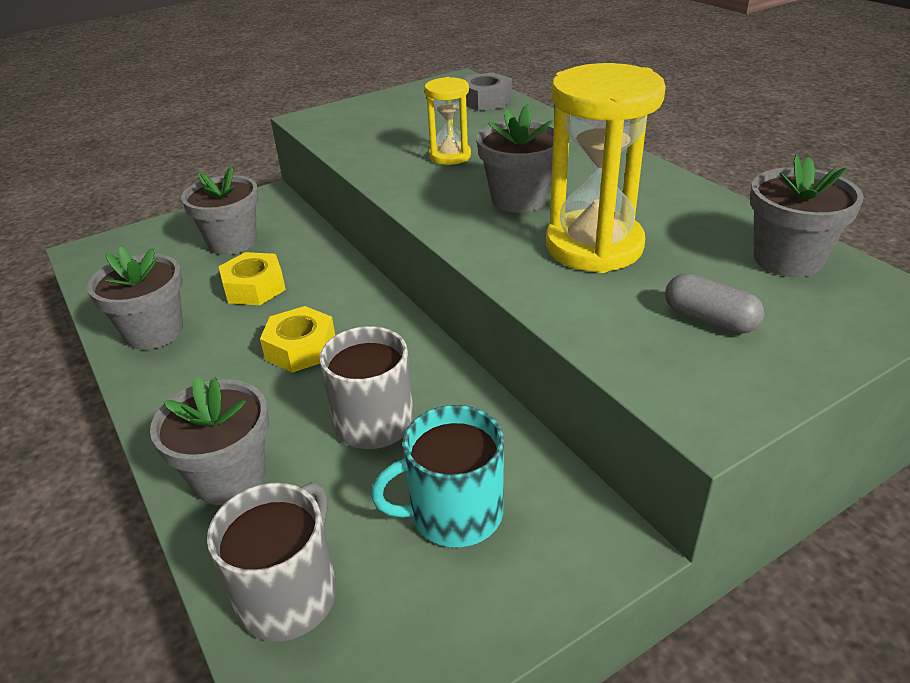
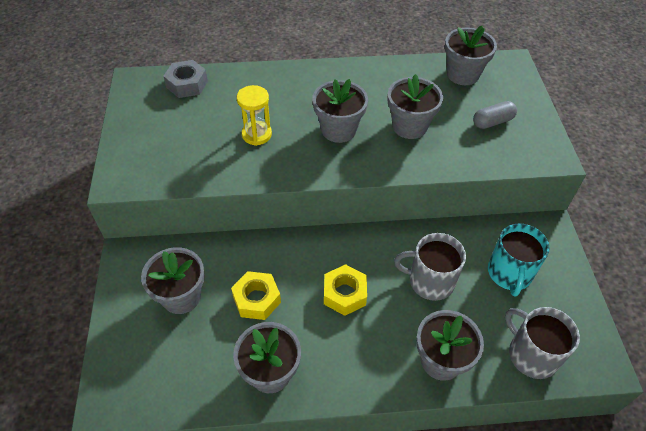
camera: 65 degrees left, 15 degrees up
yellow hourglass [546,63,666,273] -> grey flower pot [388,74,443,139]

